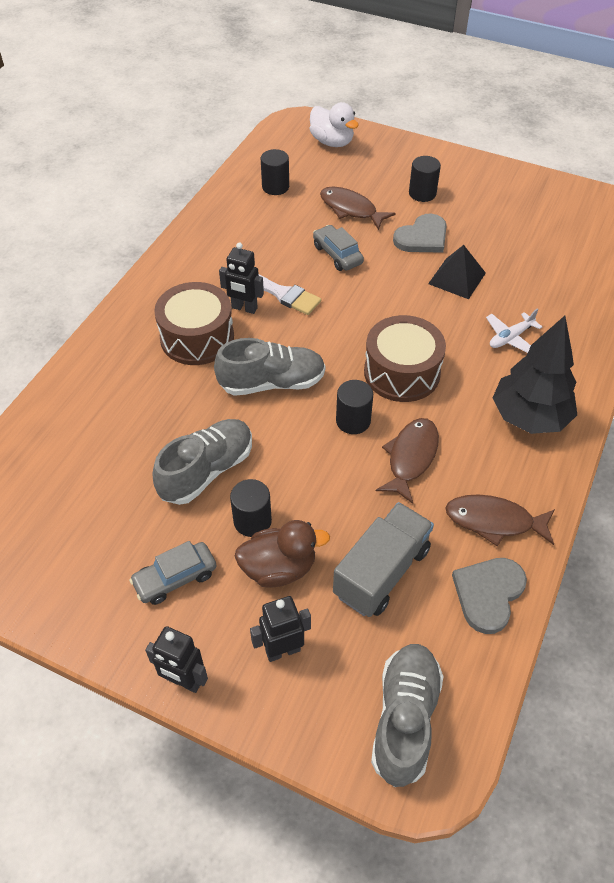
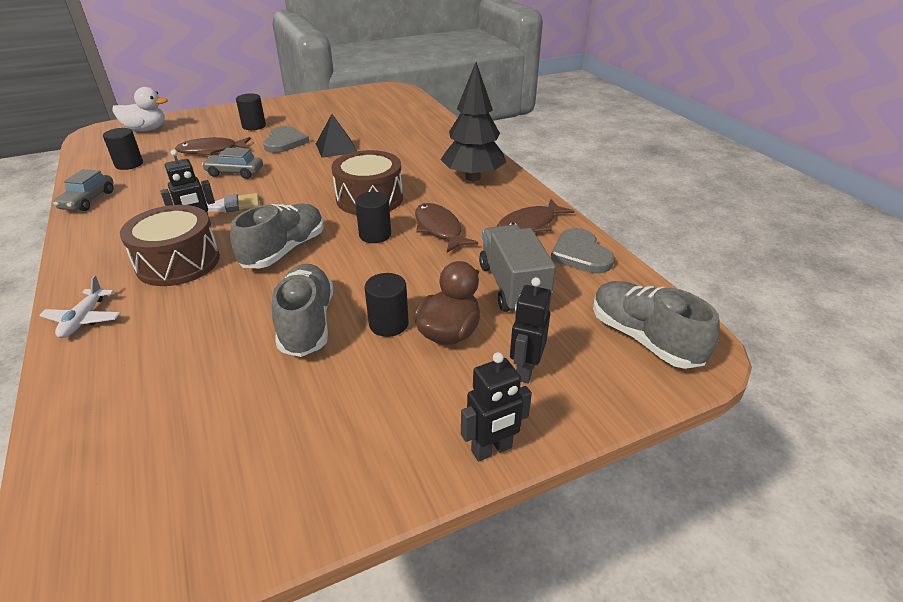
camera: 50 degrees left, 15 degrees down
grey car [129,541,216,605] -> grey car moved to [53,169,114,211]
white plane [486,308,542,353] -> white plane moved to [39,275,120,338]

